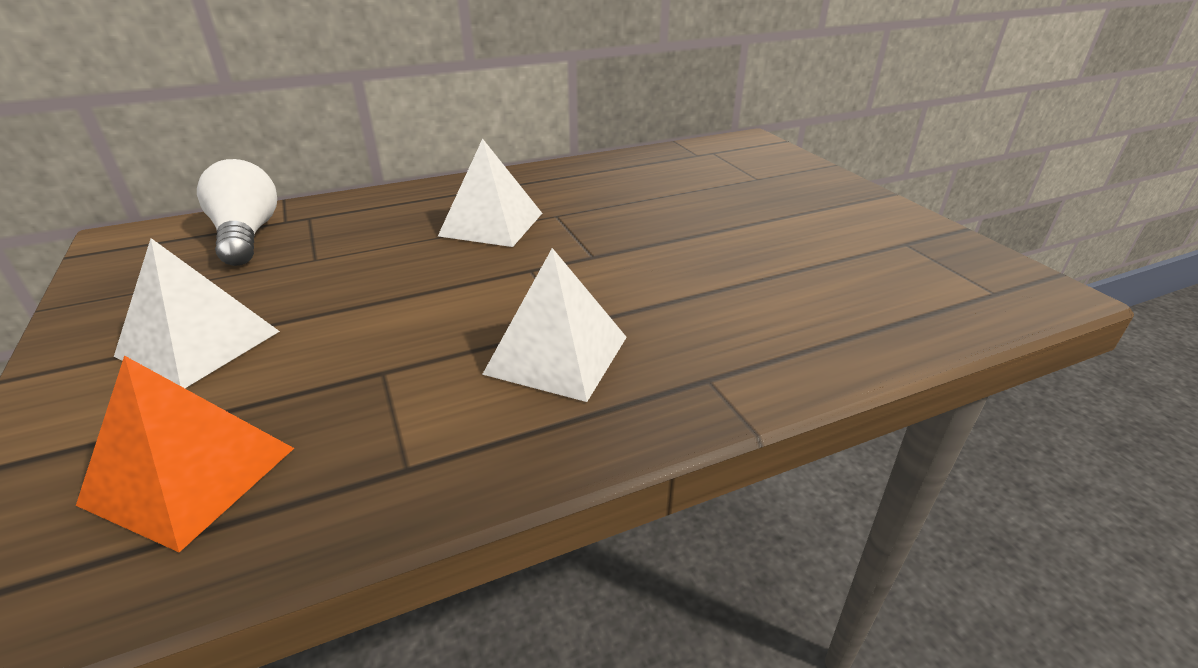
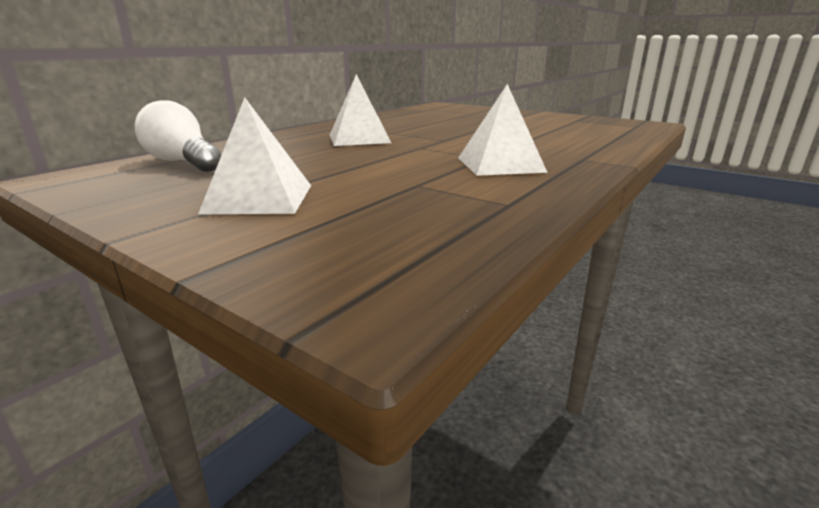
camera: 30 degrees left, 10 degrees down
orange pyramid [76,356,294,552] -> none

